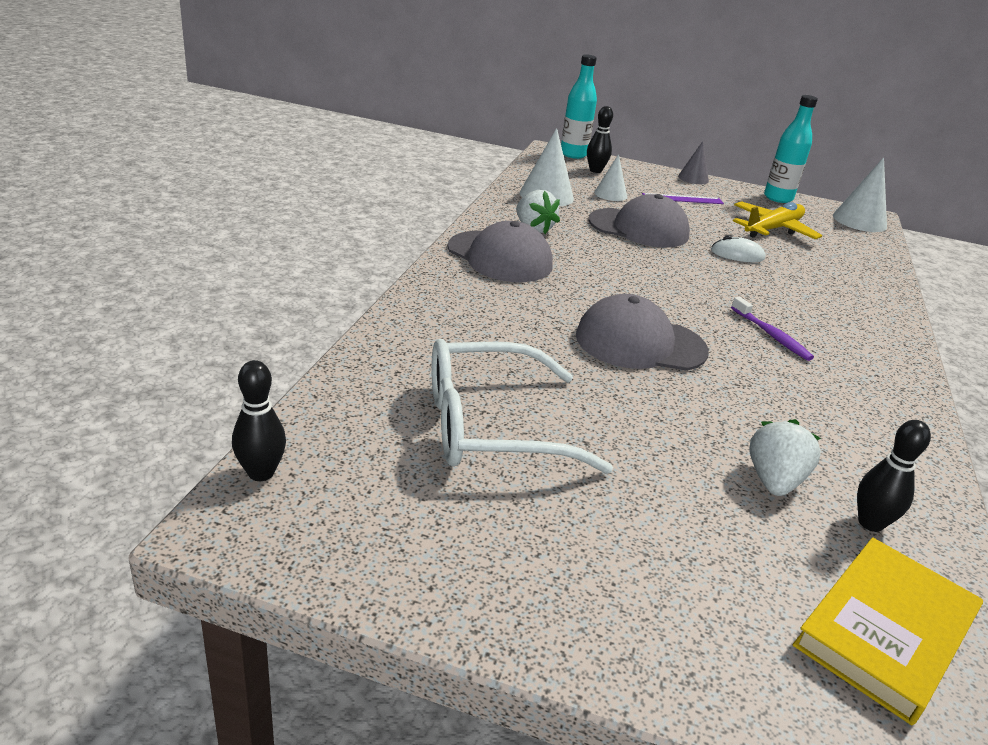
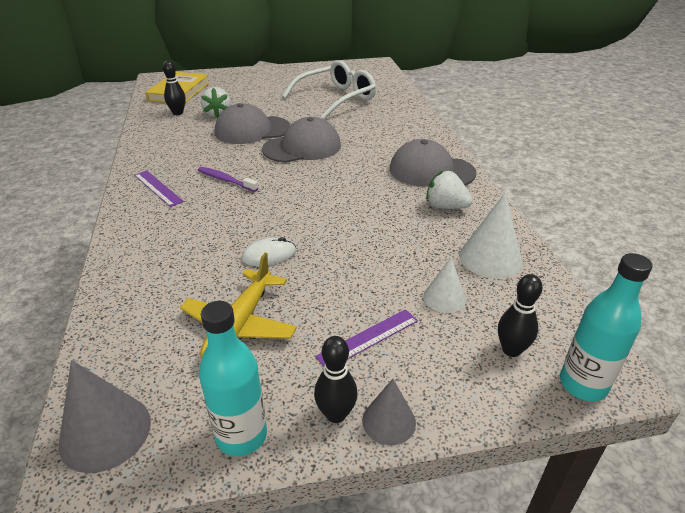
camera: 155 degrees right, 5 degrees up
black bowling pin [232,360,286,481] -> black bowling pin moved to [314,336,358,423]
grey cap [588,194,690,248] -> grey cap moved to [215,103,290,144]
white cone [833,157,887,232] -> grey cone [58,360,151,473]
none -> purple ruler [134,171,184,207]

